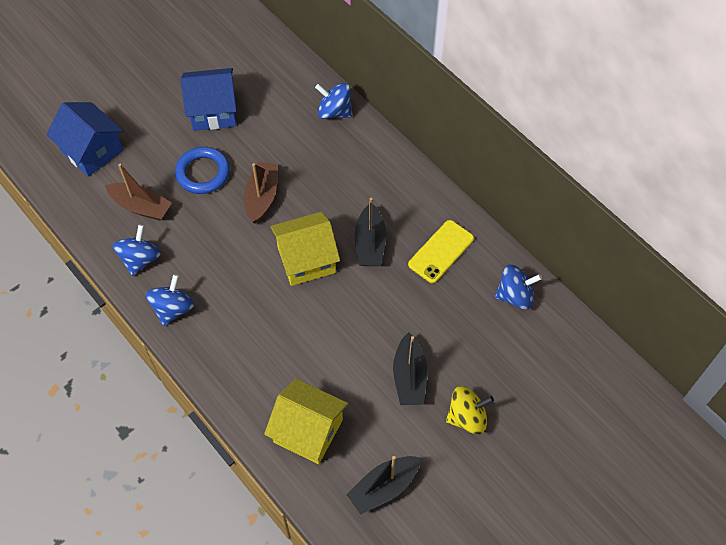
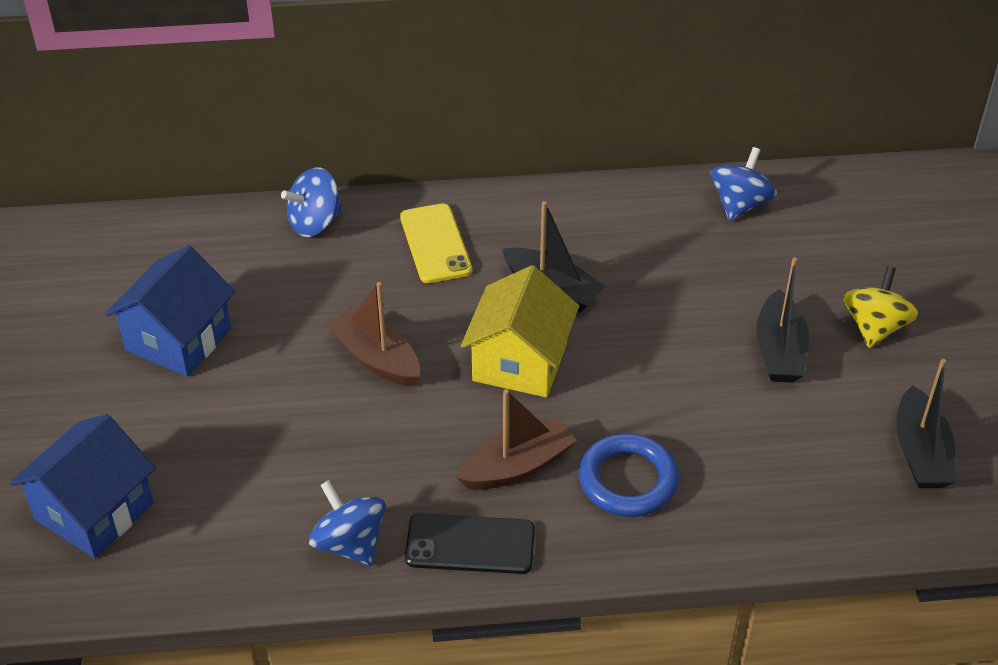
camera: 55 degrees left, 15 degrees down
blue house [46,102,123,177] -> blue house turned 45 degrees counterclockwise [10,414,156,558]
brown boat [105,164,172,221] -> brown boat moved to [457,389,577,490]
blue spinning top [145,274,194,326] -> black phone [405,513,535,574]
blue ring [175,147,230,194] -> blue ring moved to [579,433,679,517]
yellow house [264,379,348,464] -> none
black boat [393,332,428,405] -> black boat turned 60 degrees clockwise [756,258,809,383]
yellow phone [408,220,474,283] -> yellow phone moved to [400,203,472,283]

